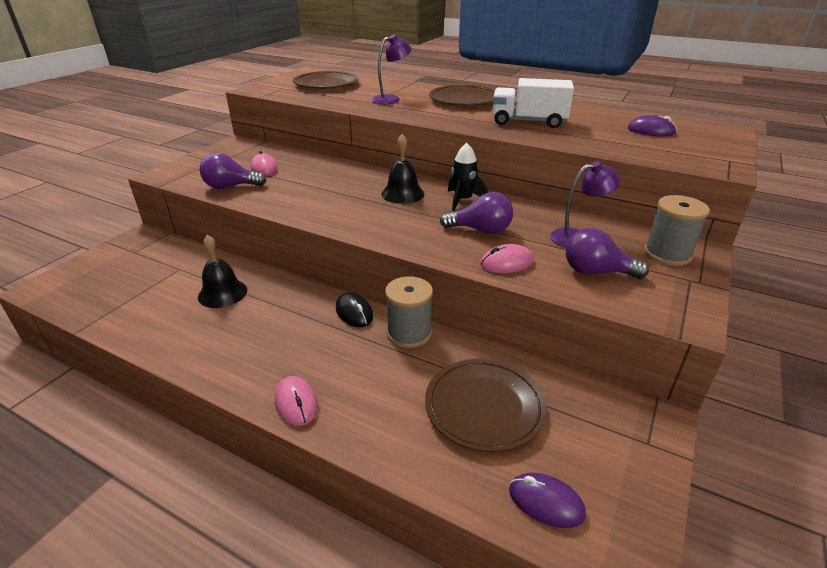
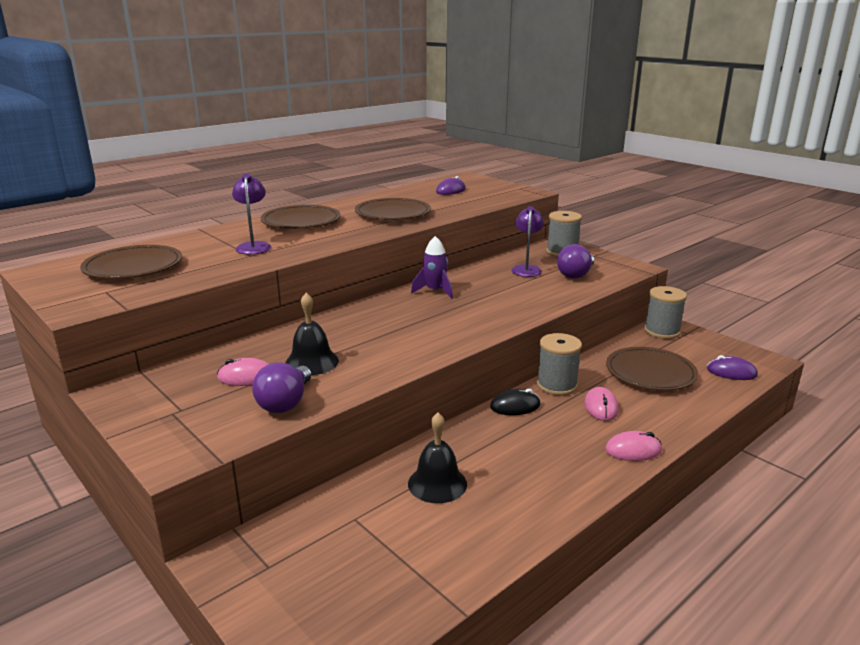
camera: 70 degrees left, 10 degrees down
black bell [381,134,425,204] -> black bell moved to [285,293,339,375]
purple light bulb [440,192,513,234] -> none
black rocket [448,143,488,211] -> purple rocket [411,236,453,299]
pink mouse [480,244,534,273] -> pink mouse moved to [584,387,619,421]
white truck [492,78,574,128] -> brown plate [355,198,431,220]
purple mouse [509,472,586,528] -> purple mouse turned 60 degrees clockwise [707,355,758,380]
none -> grey spool [644,286,687,339]

